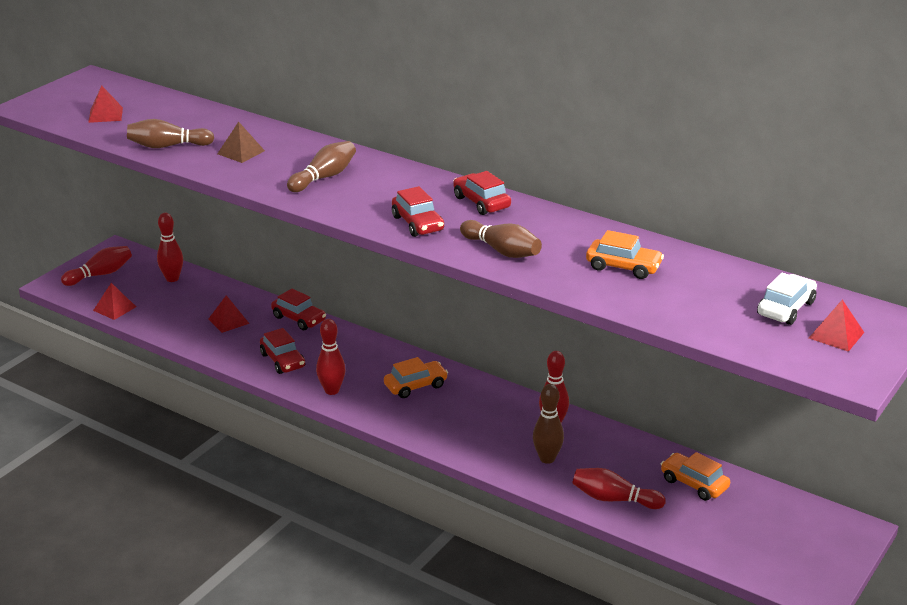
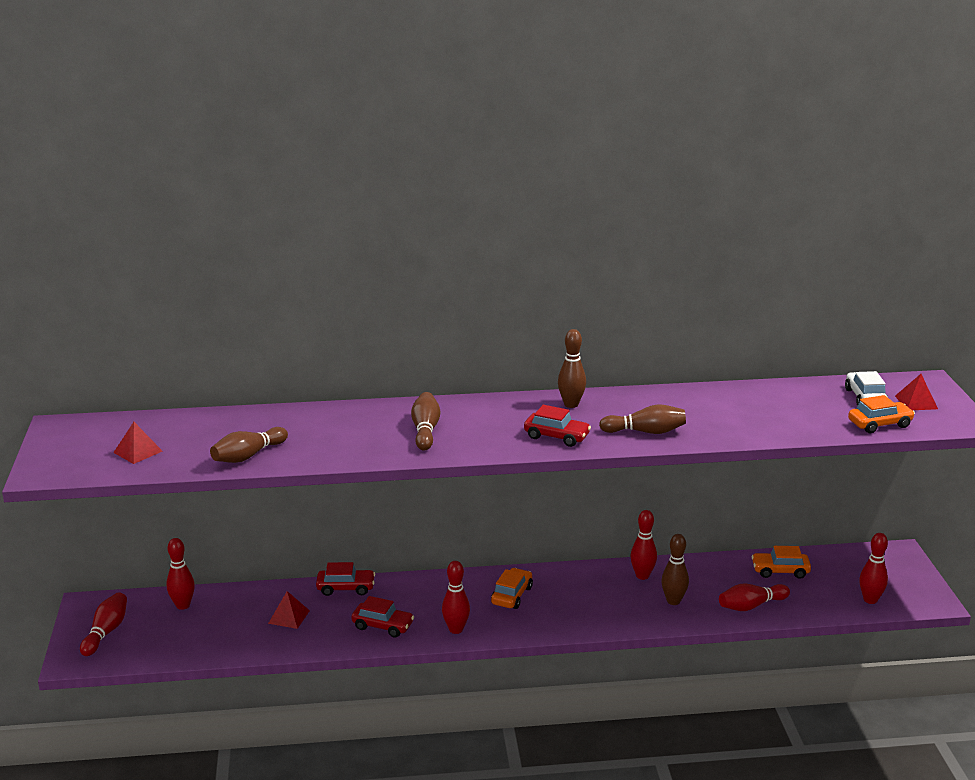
camera: 40 degrees left, 5 degrees down
red pyramid [93,283,136,320] -> none
brown pyramid [217,121,265,163] -> none
red car [453,171,511,215] -> brown bowling pin [558,329,586,408]
orange car [586,230,664,279] -> orange car moved to [848,395,915,433]
none -> red bowling pin [859,533,888,604]

